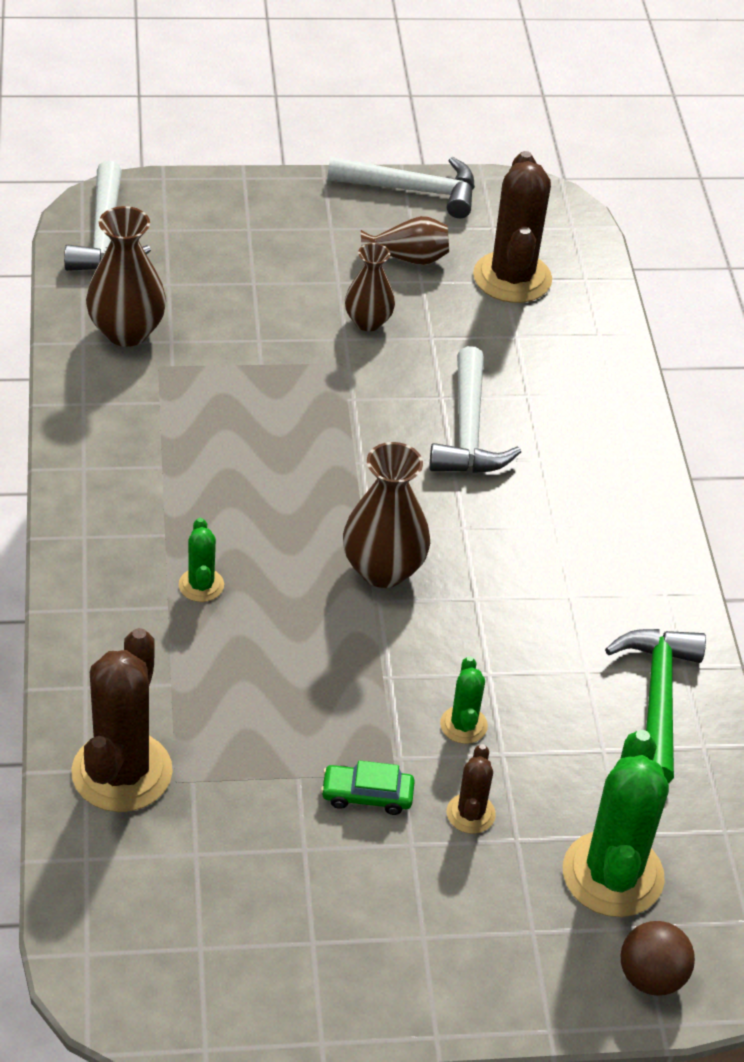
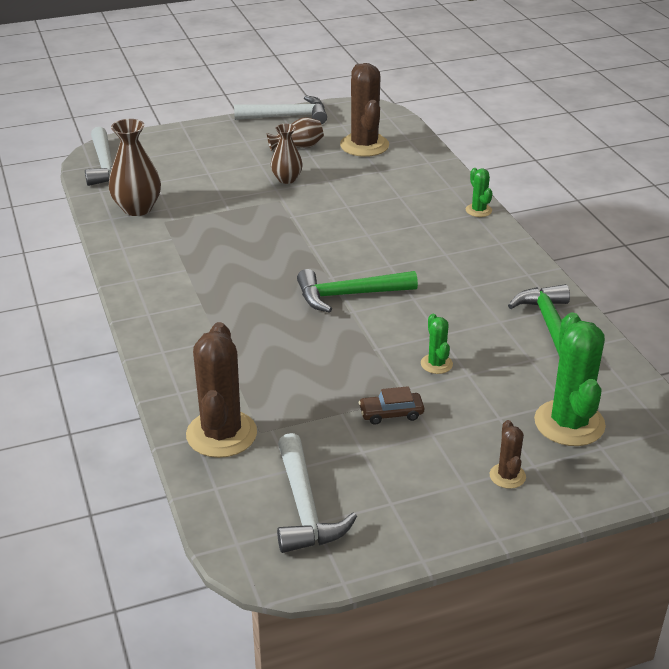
camera: 10 degrees left, 10 degrees down
green cactus [179,518,224,602] -> green cactus moved to [466,168,492,217]
green car [321,760,415,815] -> brown car [359,386,424,425]
brown vase [343,442,430,588] -> green hammer [297,269,418,313]
white hammer [429,346,521,473] -> white hammer moved to [277,433,357,553]
brown cactus [447,744,496,834] -> brown cactus moved to [490,420,526,489]
brown ball [621,921,695,996] -> none

